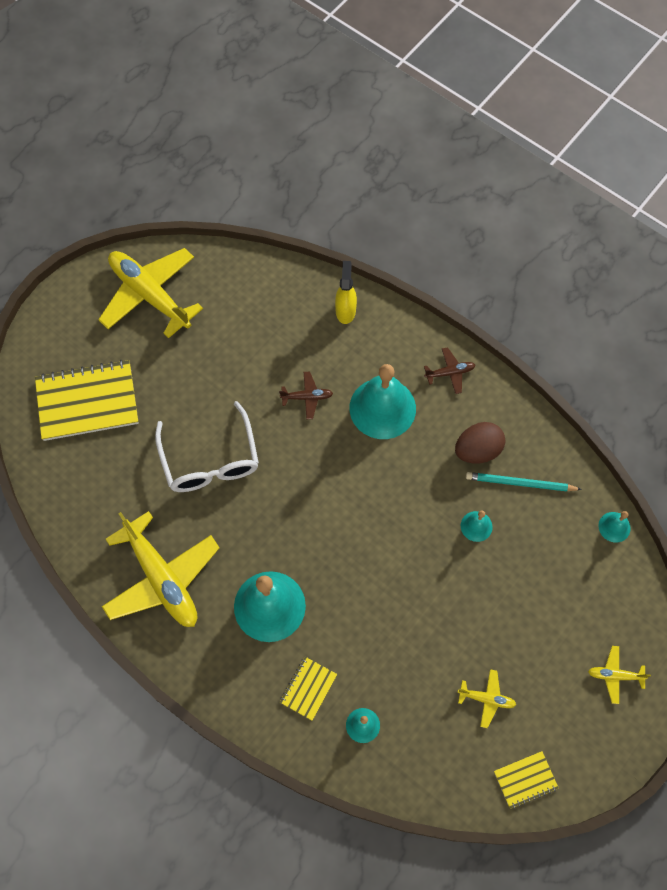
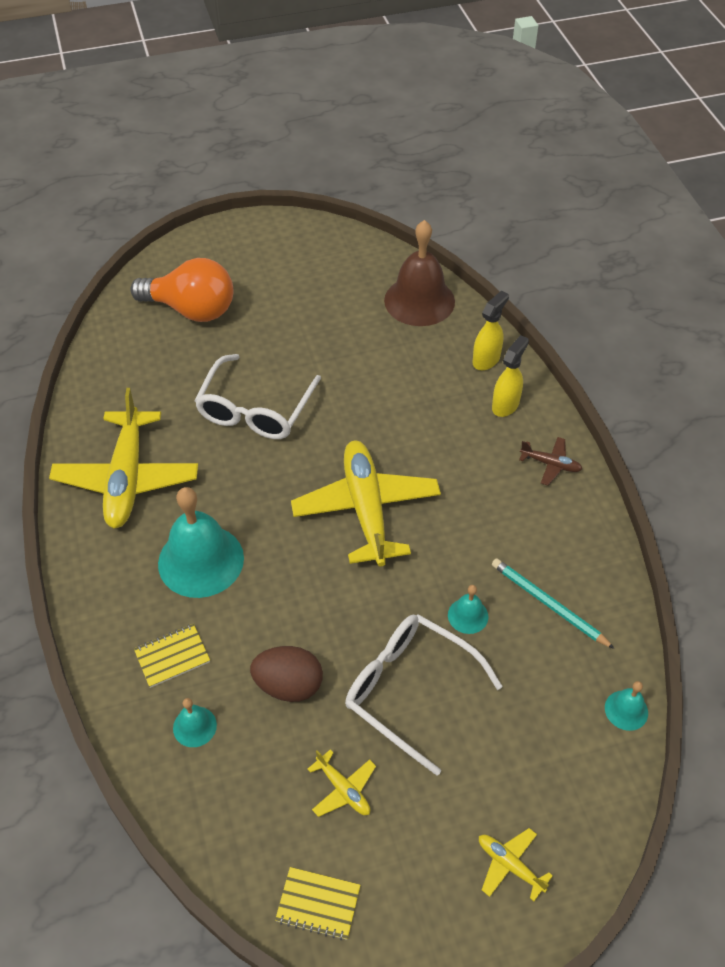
camera: 35 degrees right, 15 degrees down
yellow notebook [35,360,139,441] -> orange light bulb [130,258,233,322]
yellow plane [98,248,203,338] -> yellow plane moved to [291,441,441,566]
brown plane [279,372,333,419] -> none
turquoise bell [349,364,416,439] -> none
brown egg [455,422,505,464] -> brown egg moved to [250,646,323,702]
none -> white glasses [345,614,503,776]
none -> brown bell [384,220,455,326]
none -> yellow spray bottle [492,335,529,417]

